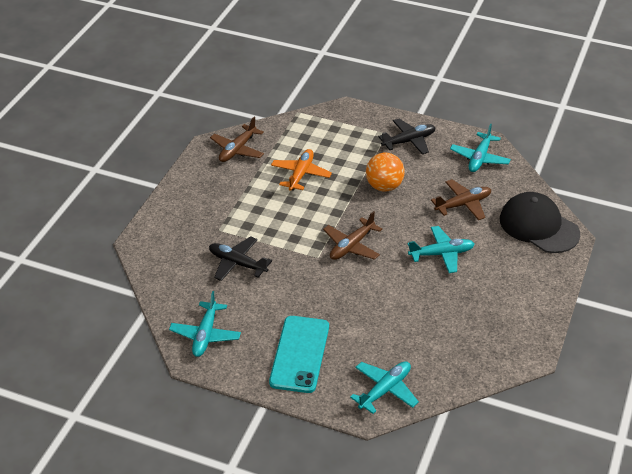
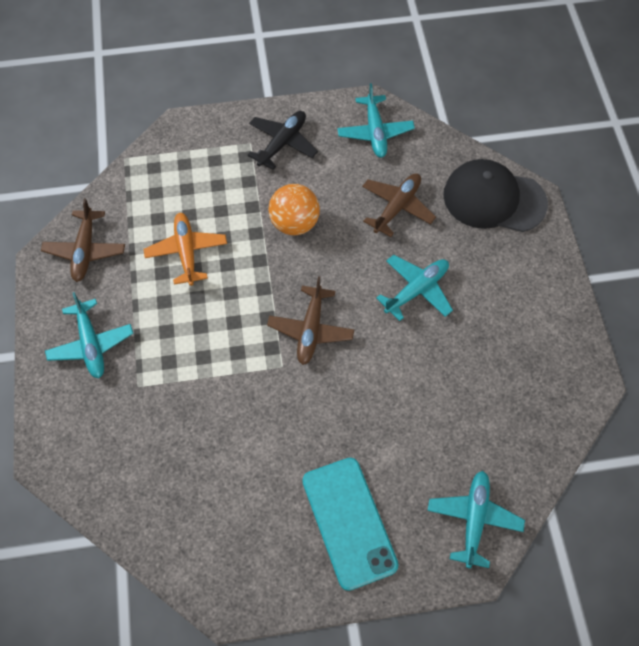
camera: 30 degrees left, 20 degrees up
turquoise plane [169,291,241,357] -> turquoise plane moved to [45,292,134,378]
black plane [209,236,272,281] -> none

